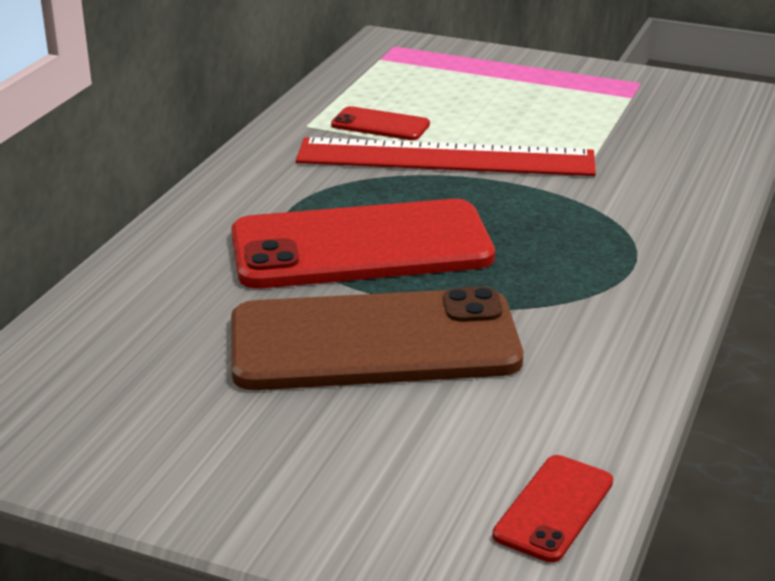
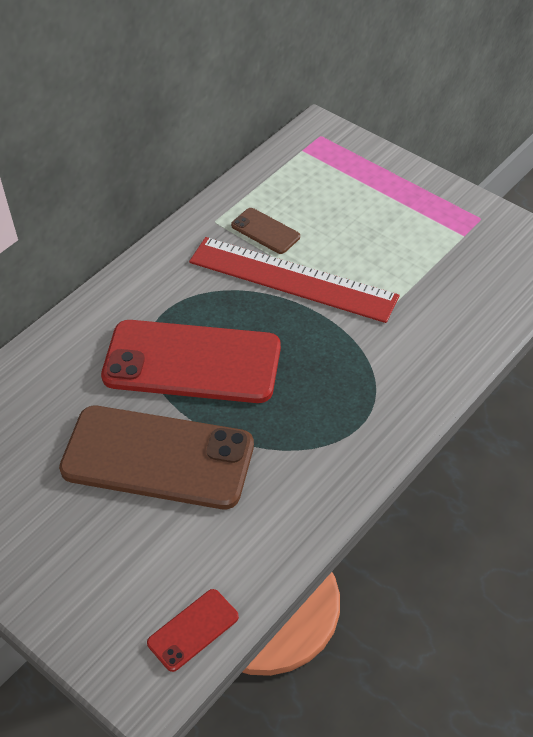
camera: 20 degrees right, 20 degrees up
red phone [331,106,430,140] -> brown phone [231,208,300,254]

